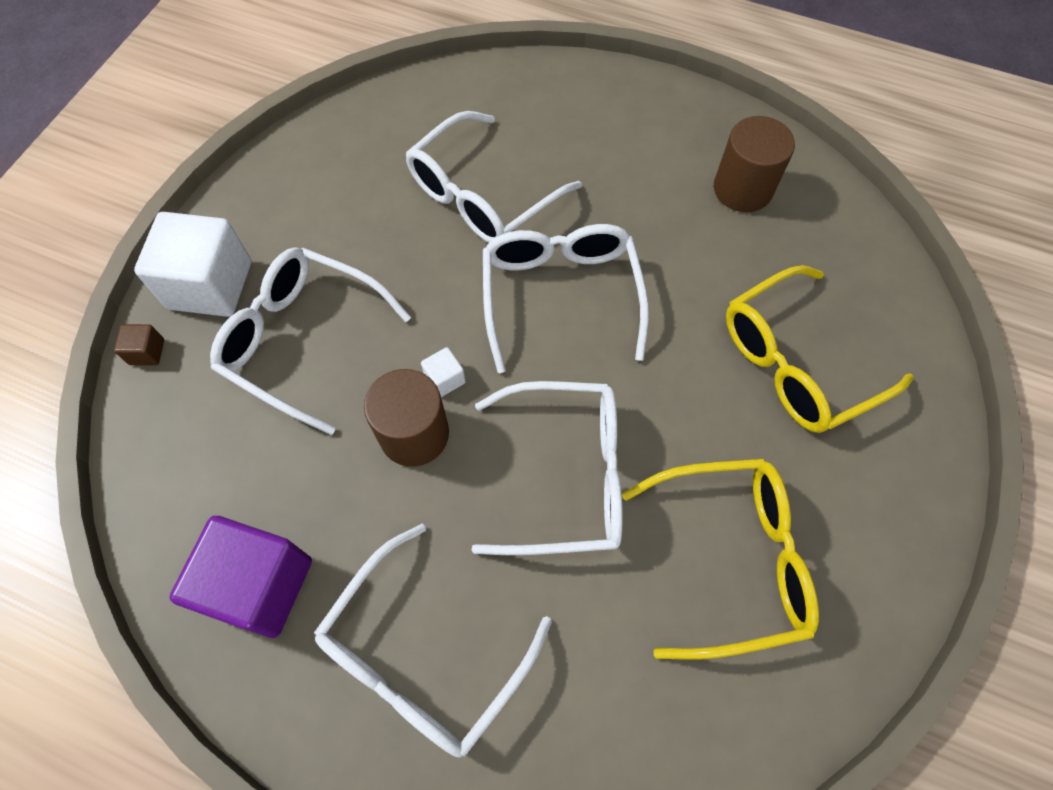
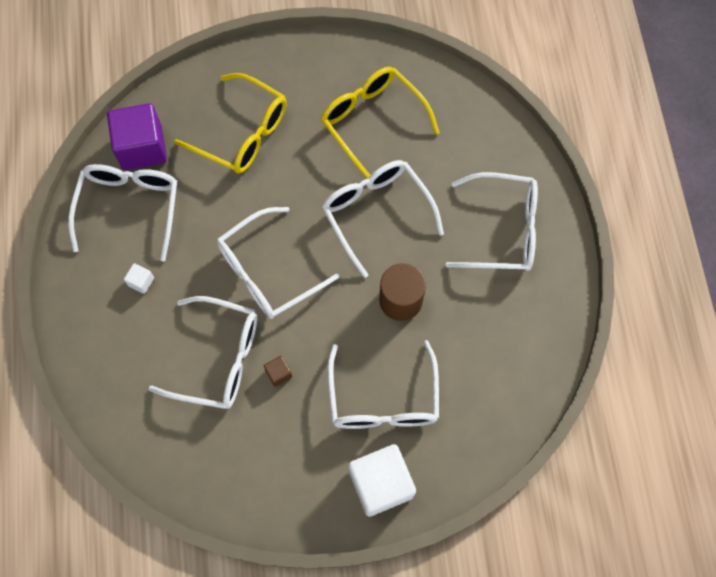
camera: 120 degrees left, 5 degrees up
brown cube [114,324,164,365] -> brown cube moved to [264,356,292,387]
purple cube [169,516,312,638] -> purple cube moved to [107,103,167,170]
white cube [421,347,466,397] -> white cube moved to [124,263,154,294]
brown cylinder [714,116,795,212] -> white glasses [68,164,177,261]

